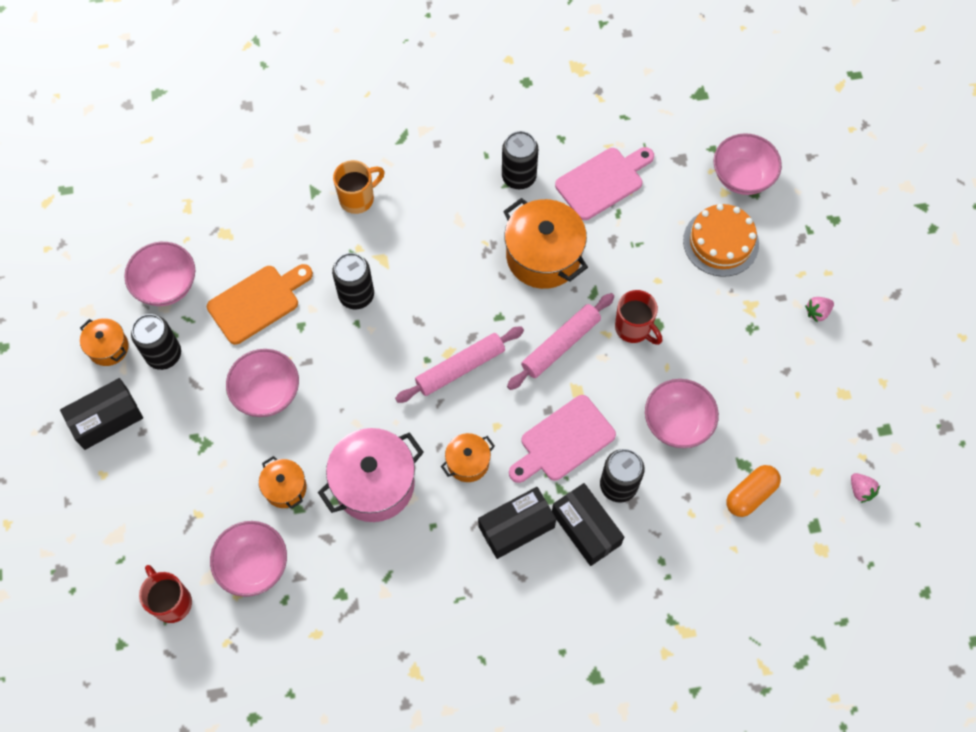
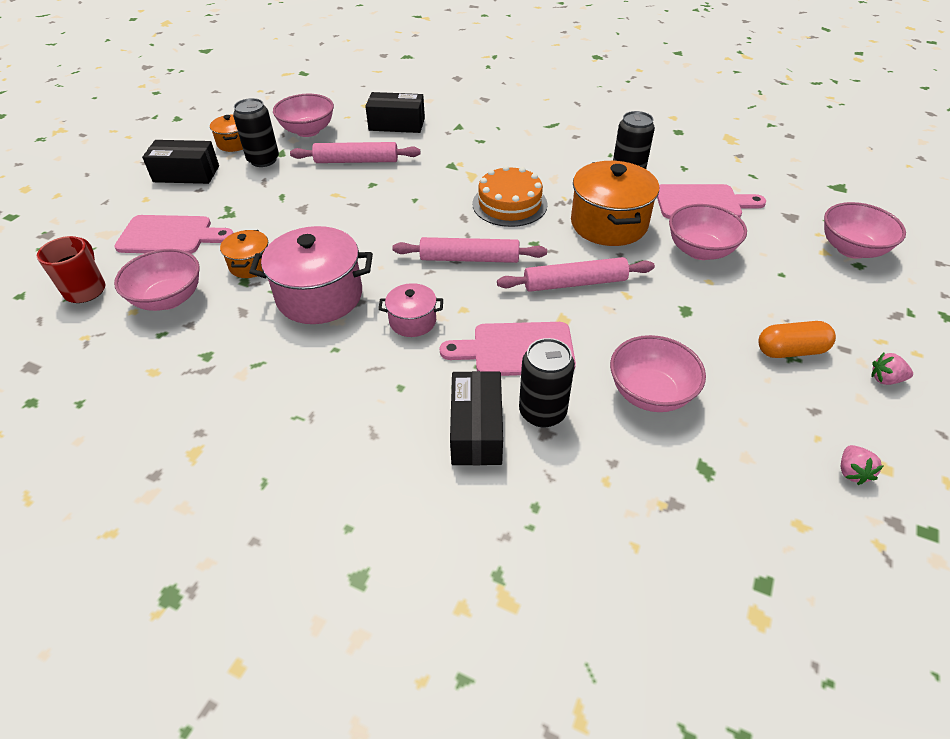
camera: 35 degrees right, 20 degrees down
orange cutting board [207,264,313,345] -> pink rolling pin [290,142,420,163]
pink bowl [226,349,299,417] -> pink bowl moved to [669,204,747,260]
black can [332,253,374,309] -> none
orange mug [333,160,385,214] -> none
orange pot [441,433,495,482] -> pink pot [378,283,443,337]
black box [478,487,556,559] -> black box moved to [365,92,425,133]
red mug [615,290,662,345] -> none
orange cake [683,204,759,277] -> orange cake moved to [472,165,548,227]
orange capsule [726,465,781,517] -> orange capsule moved to [759,321,836,358]
pink strawberry [851,473,880,503] -> pink strawberry moved to [841,445,883,485]
none -> pink cutting board [115,215,233,254]

